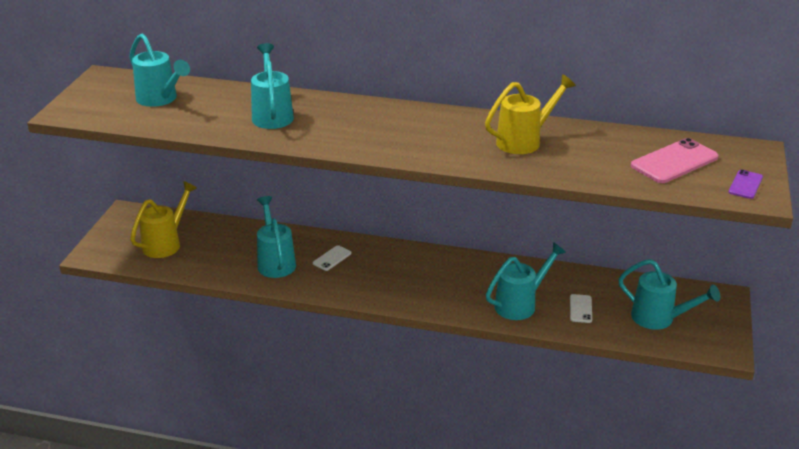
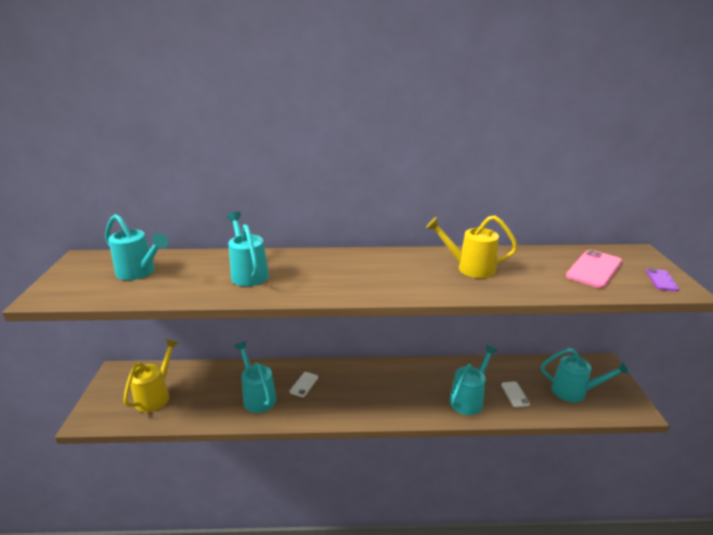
camera: 15 degrees left, 5 degrees down
yellow watering can [485,74,576,154] -> yellow watering can turned 120 degrees counterclockwise [426,215,518,278]

